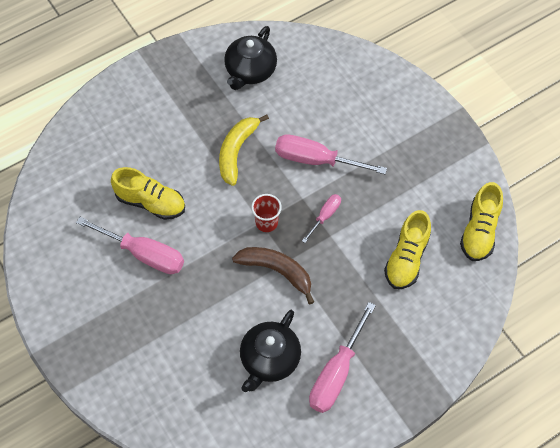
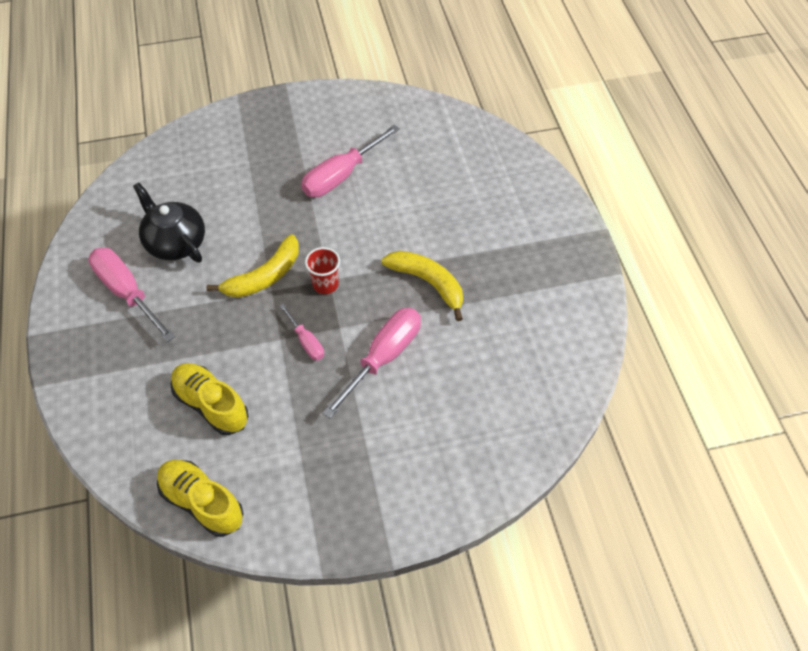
camera: 110 degrees right, 5 degrees down
yellow shoe [111,167,185,220] -> none
black teapot [224,26,277,90] -> none
brown banana [232,247,314,304] -> yellow banana [206,234,299,298]

